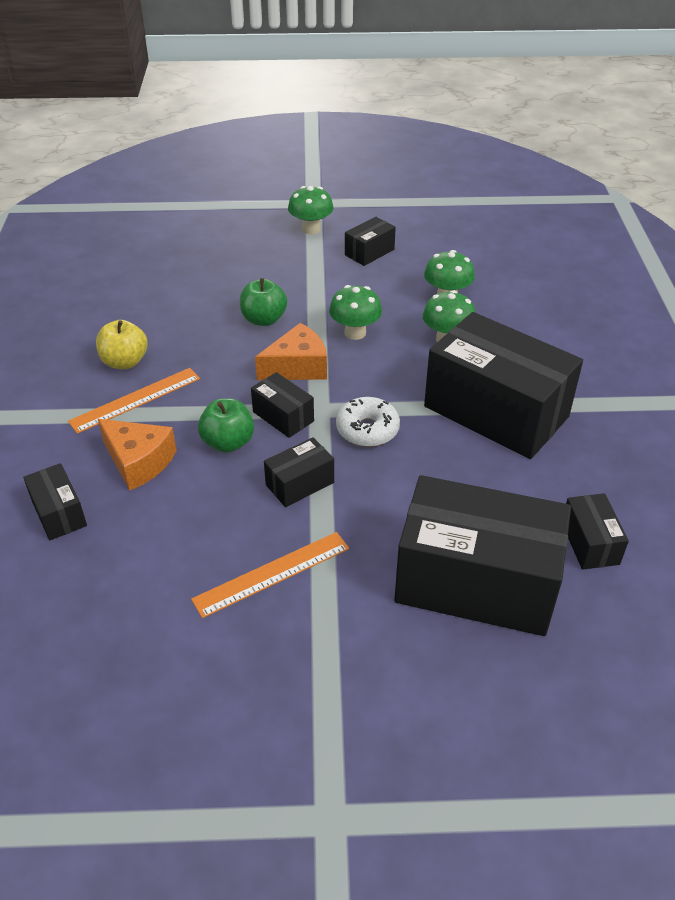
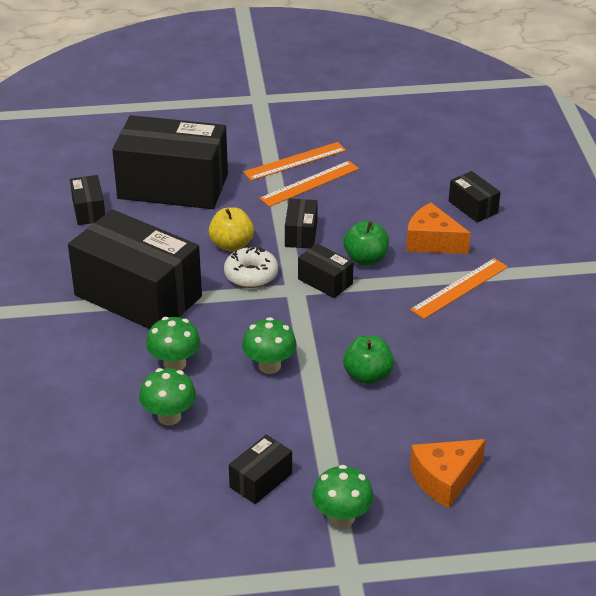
camera: 175 degrees right, 5 degrees down
yellow apple [96,320,148,369] -> yellow apple moved to [209,207,254,252]
orange cheese [255,323,327,380] -> orange cheese moved to [410,439,486,508]
black box [264,437,334,507] -> black box turned 45 degrees counterclockwise [285,199,318,248]
none -> orange ruler [243,142,346,181]

